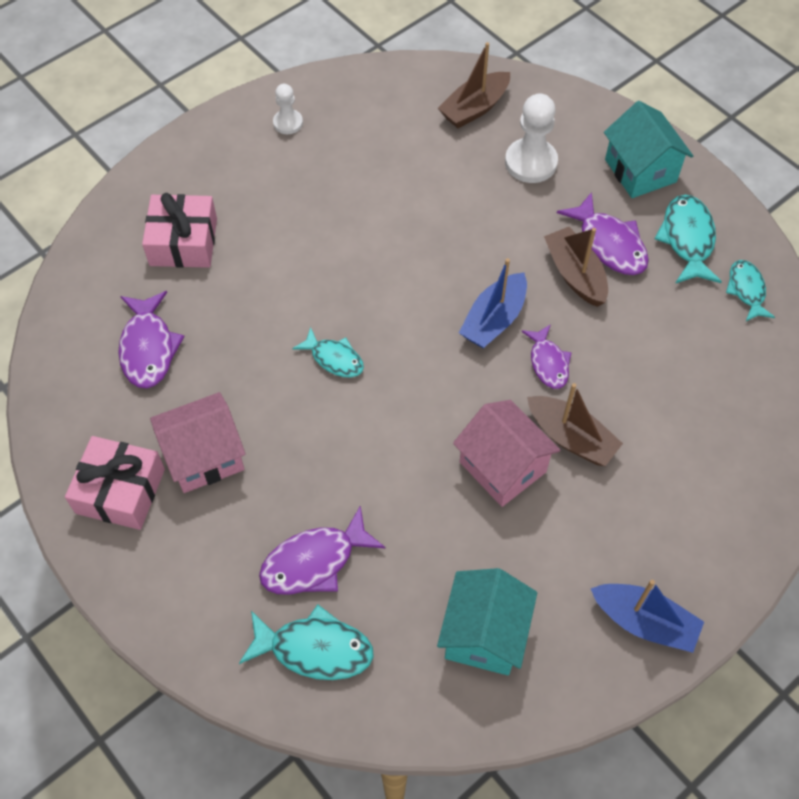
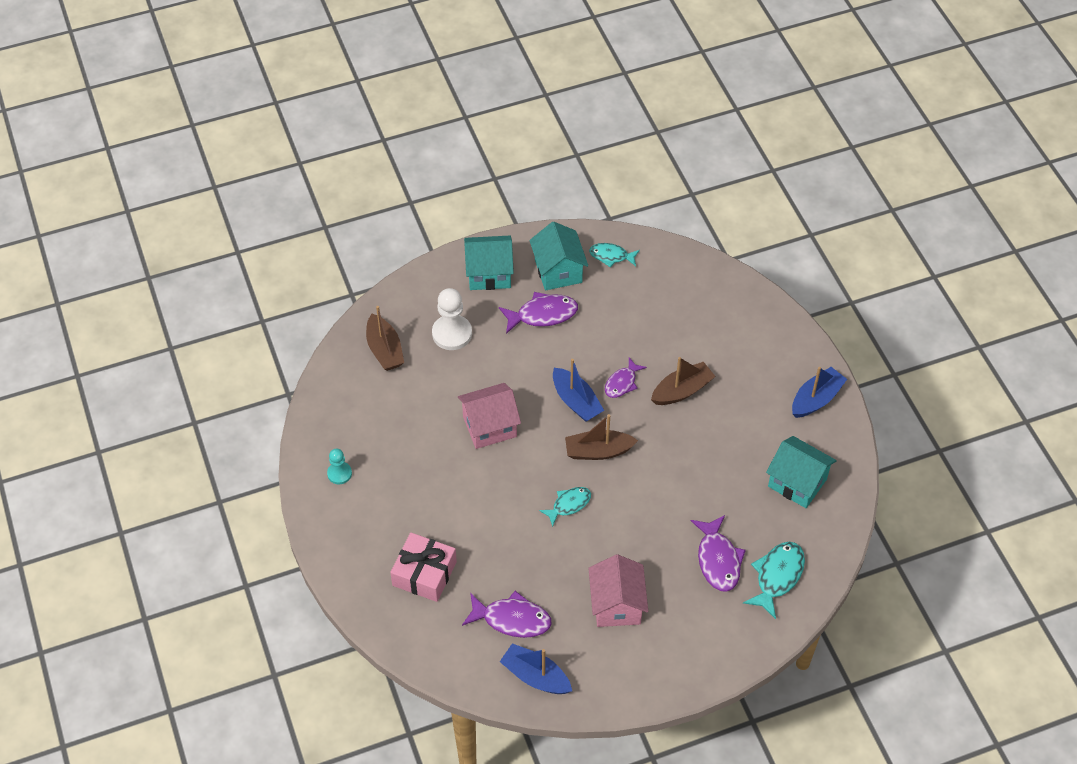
camera: 70 degrees left, 5 degrees down
pink gift [65,436,165,530] -> none
white pawn [273,84,303,134] -> turquoise pawn [327,449,352,484]
pink house [453,400,561,507] -> pink house moved to [458,383,521,449]
purple fish [521,324,572,389] -> purple fish turned 120 degrees clockwise [605,358,647,398]
brown boat [544,227,608,307] -> brown boat moved to [565,414,638,460]
turquoise fish [655,195,722,284] -> turquoise house [529,222,588,290]
none -> blue boat [500,643,572,694]

